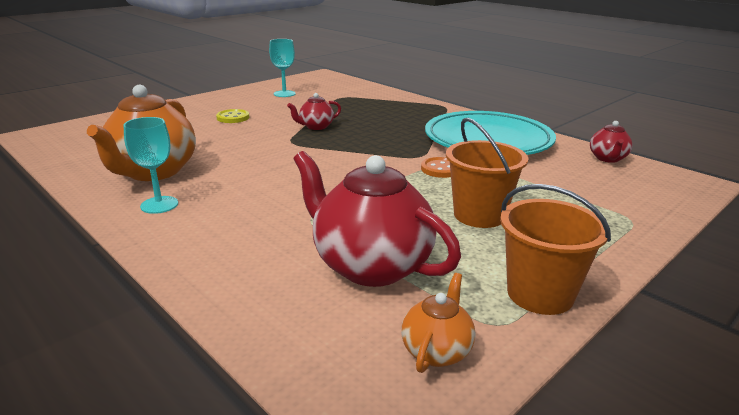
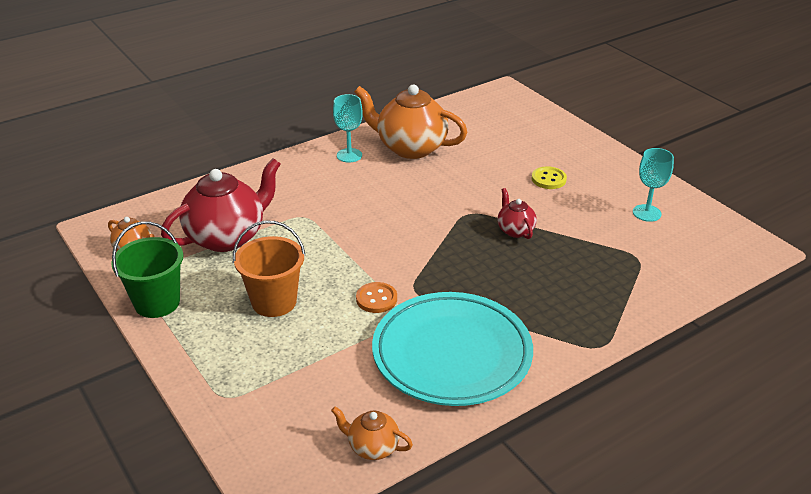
camera: 100 degrees right, 10 degrees up
orange bucket [500,184,611,315] -> green bucket [111,221,183,318]
red teapot [590,121,633,163] -> orange teapot [331,407,413,460]

